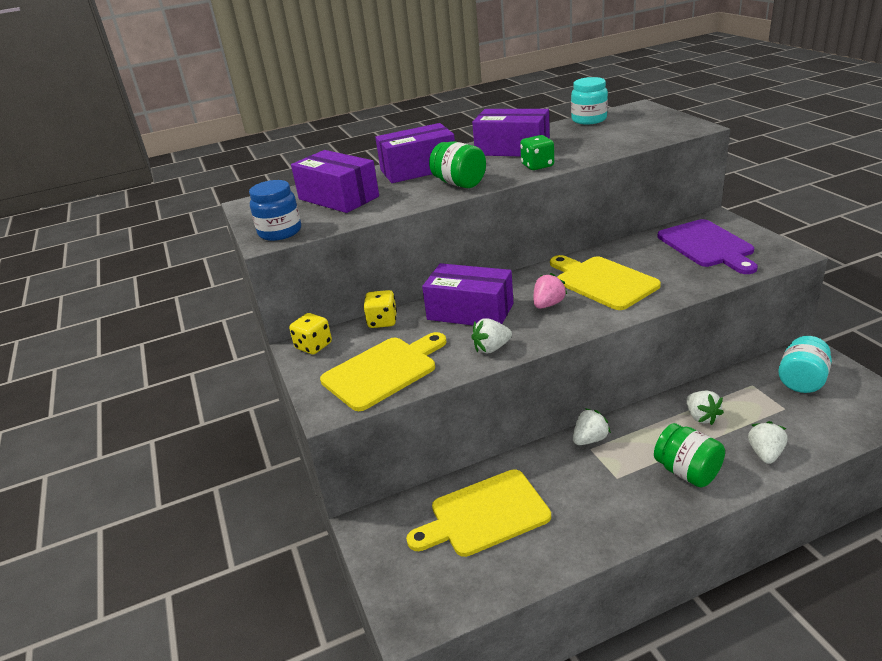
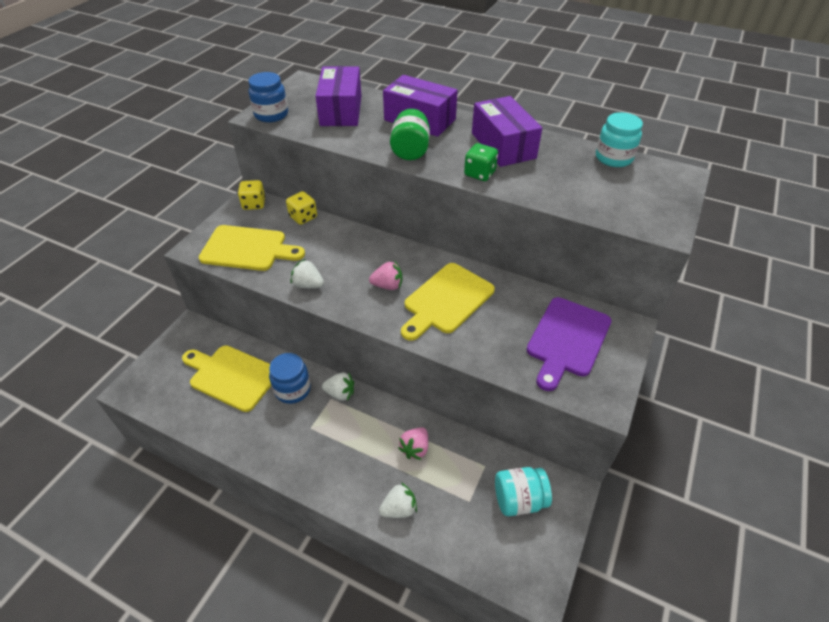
camera: 45 degrees right, 15 degrees up
purple box [422,263,514,325] -> none
yellow cutting board [550,255,661,310] -> yellow cutting board turned 150 degrees counterclockwise [401,263,495,341]
green jar [654,423,725,487] -> none
white strawberry [686,391,724,425] -> pink strawberry [398,427,428,460]
none -> blue jar [269,353,311,404]

